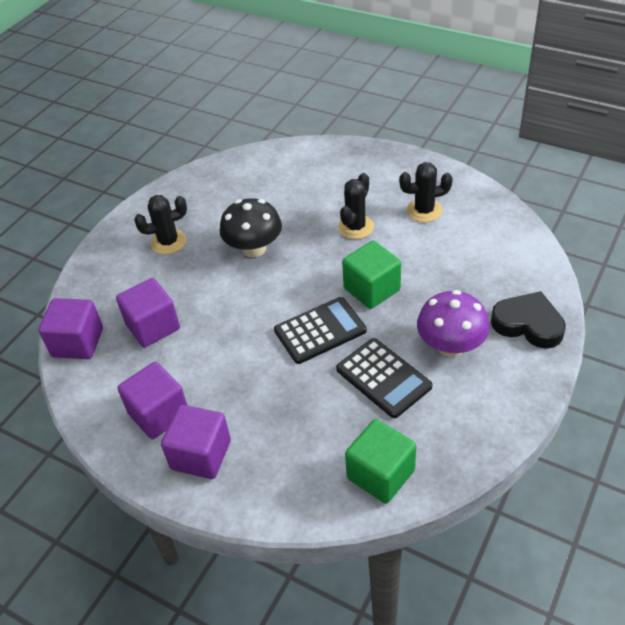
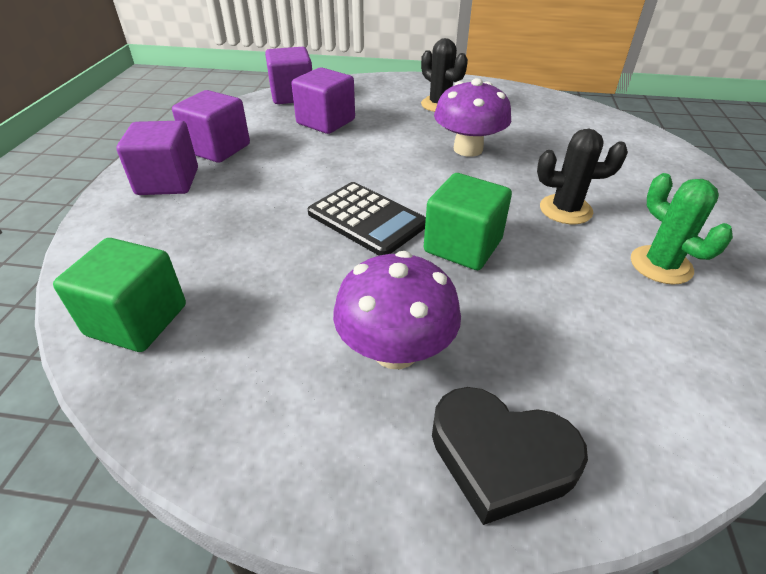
camera: 65 degrees right, 5 degrees down
black mushroom [220,198,282,257] -> purple mushroom [434,78,511,157]
black calculator [336,338,432,418] -> none
black cactus [399,162,453,222] -> green cactus [631,173,733,285]
black heart [491,291,566,349] -> black heart turned 105 degrees clockwise [432,387,588,525]

